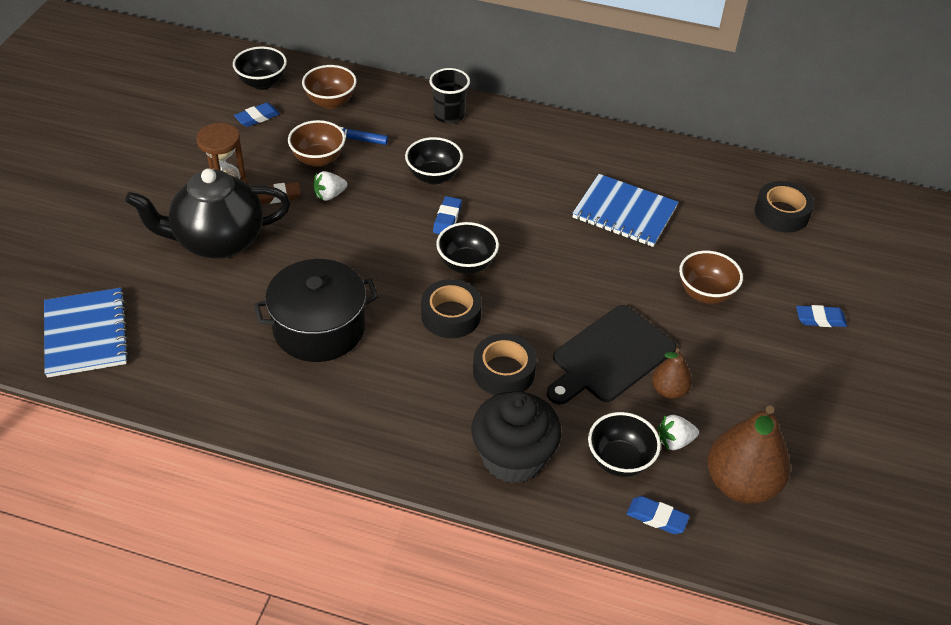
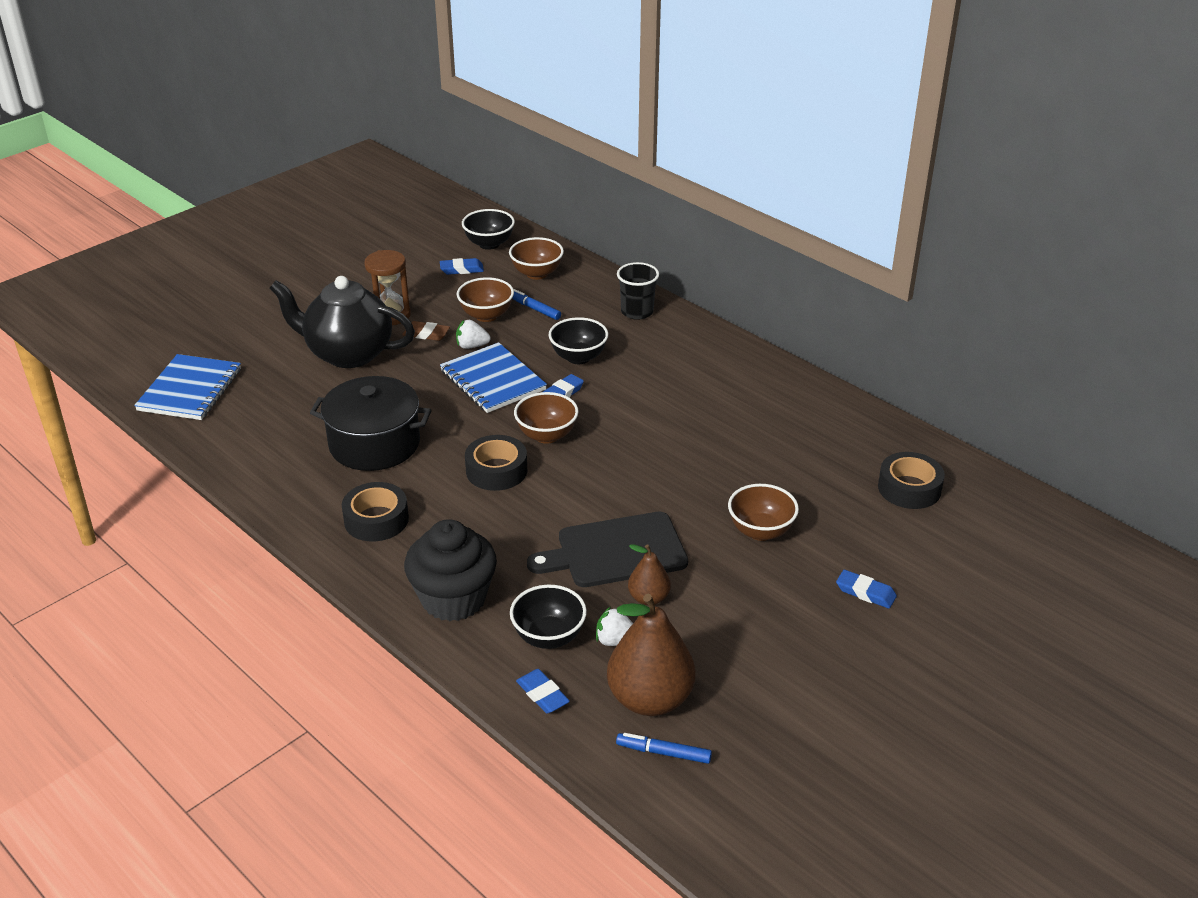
camera: 30 degrees right, 10 degrees down
black bowl [436,222,499,274] -> brown bowl [514,392,579,444]
black tape [473,334,537,395] -> black tape moved to [342,482,409,542]
blue notebook [572,174,678,247] -> blue notebook moved to [440,342,547,413]
none -> blue marker [616,733,712,764]

